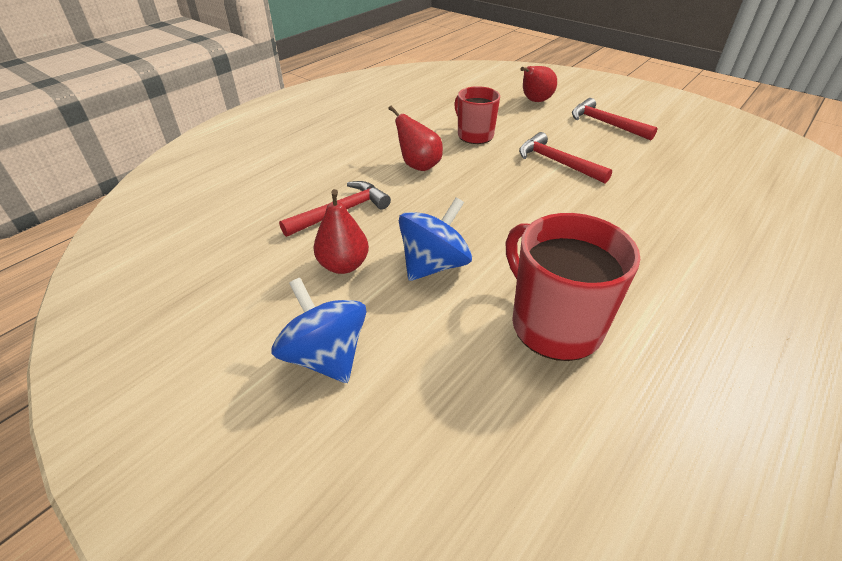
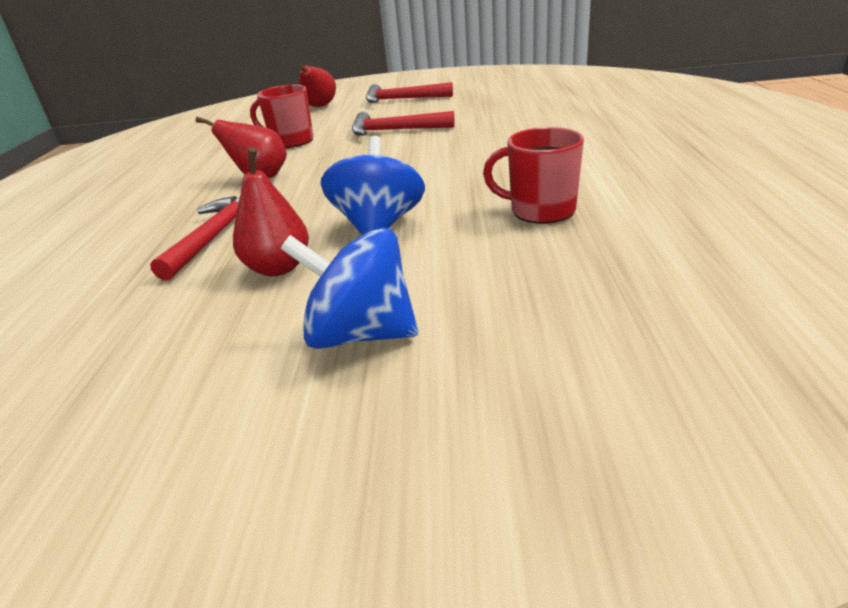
camera: 35 degrees left, 10 degrees down
red mug [506,213,640,361] -> red mug [483,127,584,224], size x0.64

